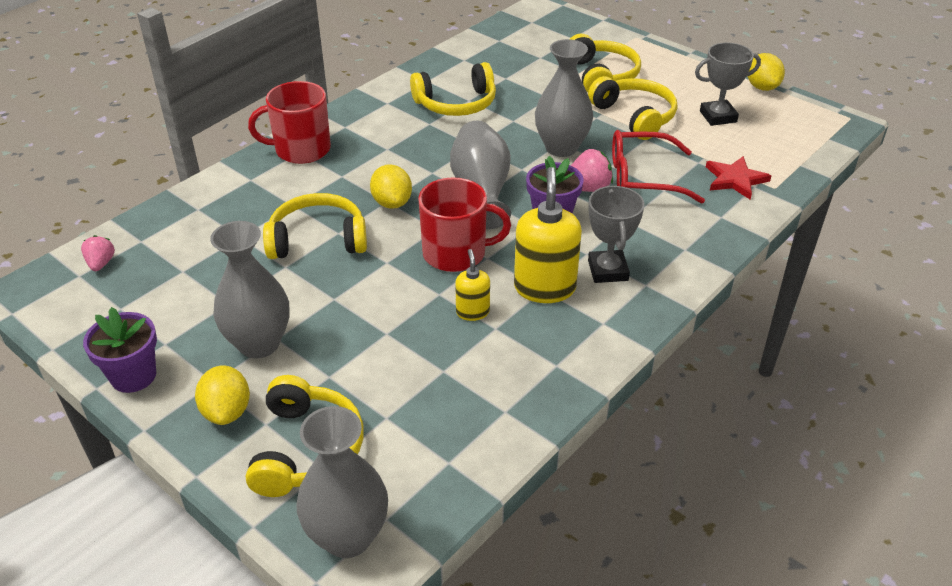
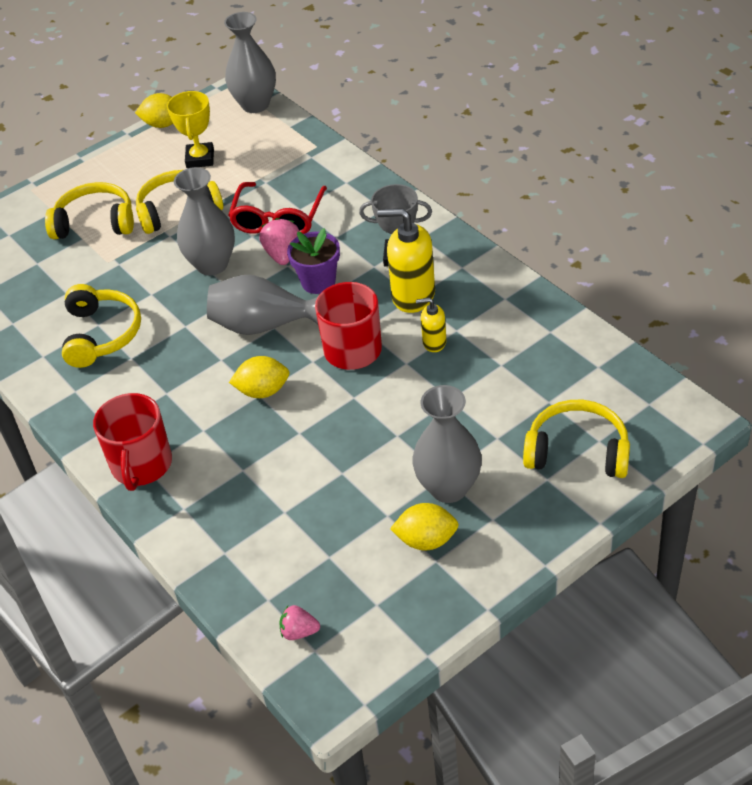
camera: 75 degrees left, 5 degrees up
purple flower pot [83,307,157,393] -> none
yellow lemon [195,365,250,425] -> yellow lemon moved to [390,503,459,550]
yellow headphones [263,193,367,259] -> none
grey vase [297,406,388,558] -> grey vase moved to [224,12,276,113]
grey trophy [695,42,761,126] -> yellow trophy [167,91,214,168]
red star [706,156,771,200] -> none

